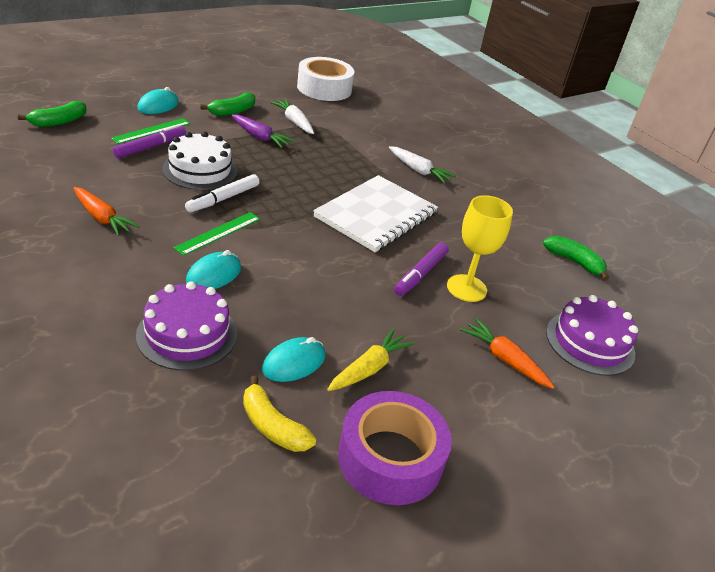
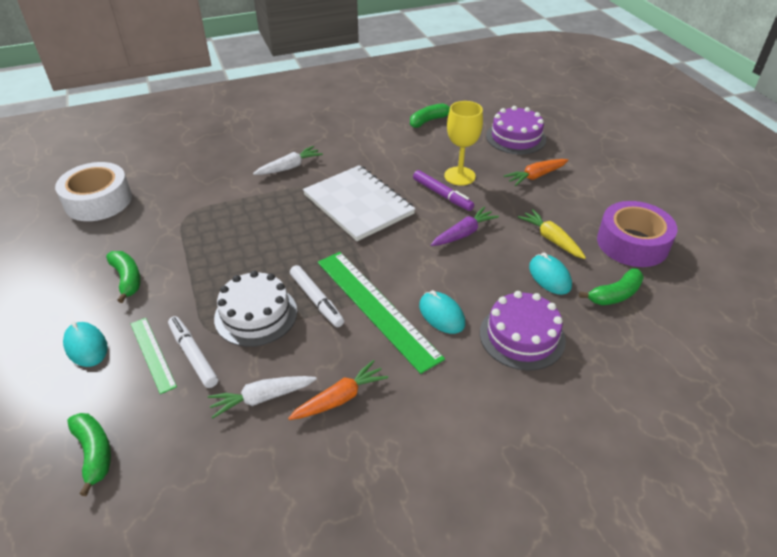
camera: 70 degrees left, 5 degrees up
purple marker [113,124,186,158] -> white marker [168,316,218,388]
green ruler [174,212,260,256] -> green ruler [318,252,445,374], size x1.88
purple carrot [231,115,295,148] -> purple carrot moved to [431,207,499,246]
yellow banana [243,376,317,452] -> green banana [579,268,644,305]
white carrot [270,99,314,134] -> white carrot moved to [208,376,317,418]

